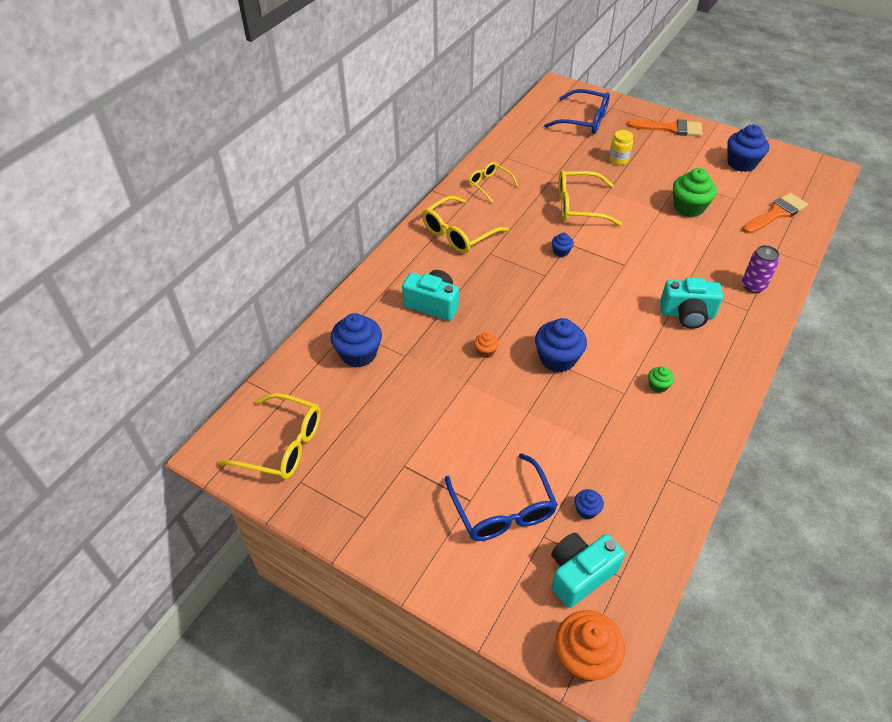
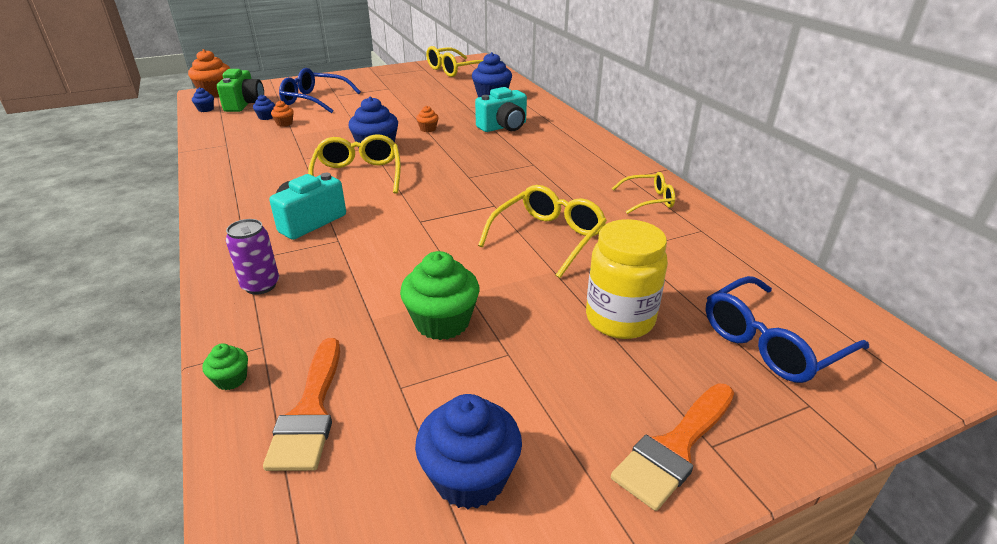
camera: 125 degrees right, 15 degrees down
yellow glasses [422,196,509,253] -> yellow glasses moved to [308,134,401,194]
turquoise camera [551,533,625,608] -> green camera [217,69,264,112]
blue cupcake [552,233,574,257] -> blue cupcake moved to [192,87,214,112]
yellow jar [609,130,633,165] -> yellow jar [586,219,668,339], size x1.78
green cupcake [648,366,674,393] -> green cupcake moved to [202,343,248,390]
none -> orange cupcake [271,101,294,127]

